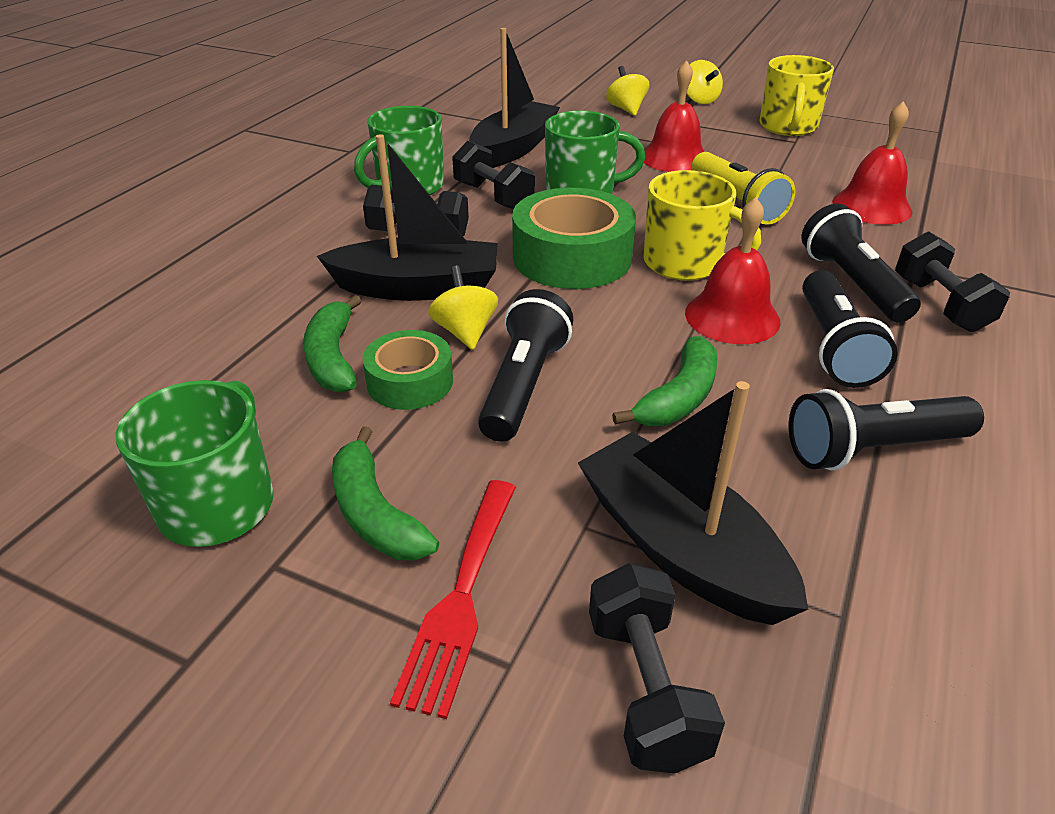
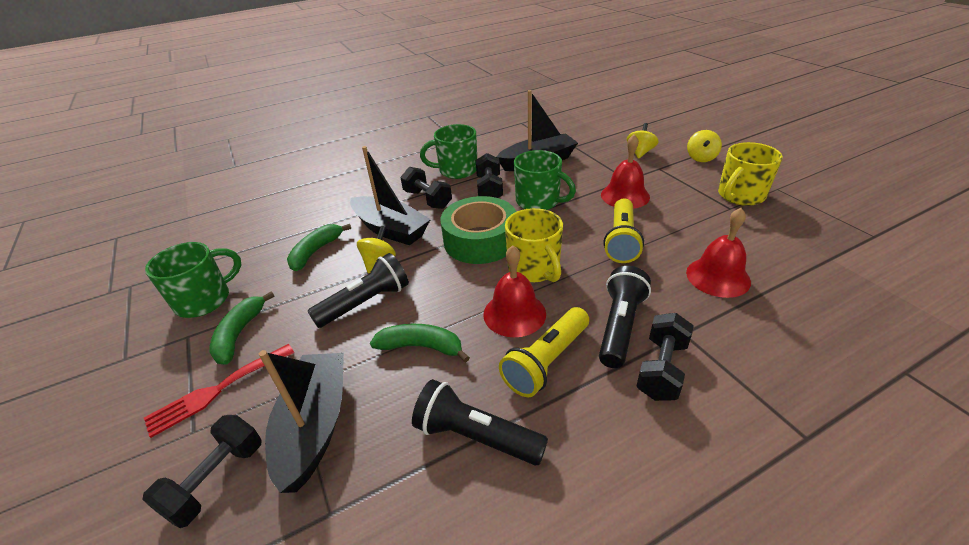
camera: 40 degrees right, 0 degrees up
green tape [363,330,453,410] -> none
green banana [612,336,717,426] -> green banana turned 150 degrees counterclockwise [370,324,470,363]
black flashlight [802,270,898,388] -> yellow flashlight [499,307,589,397]

